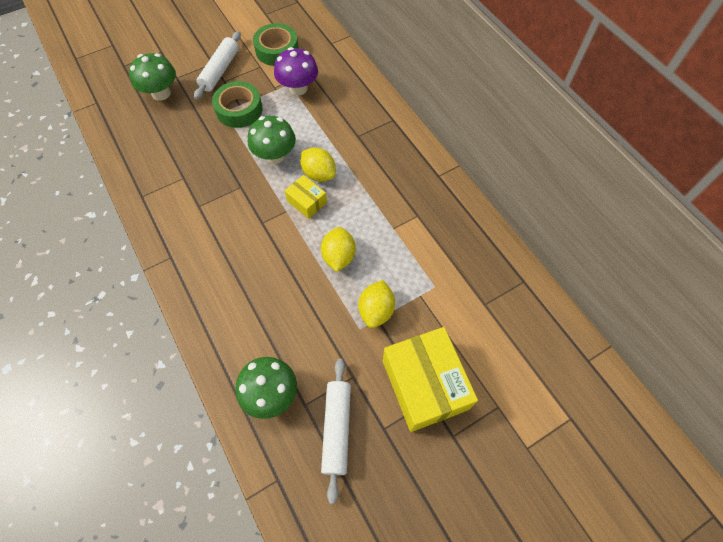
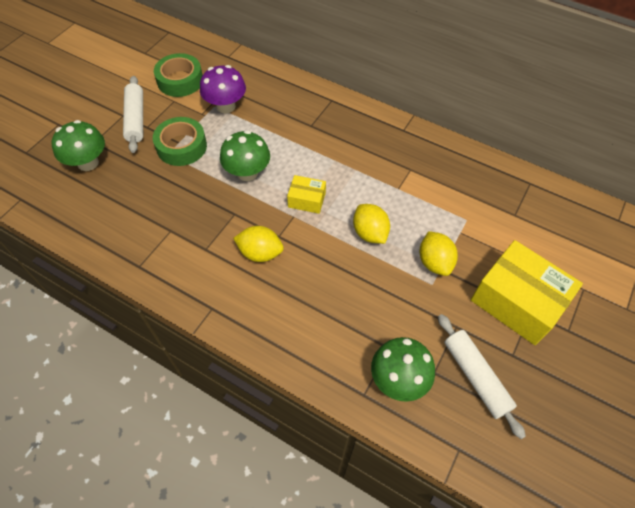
camera: 30 degrees left, 5 degrees down
yellow lemon [300,147,336,182] -> yellow lemon moved to [233,226,284,262]

